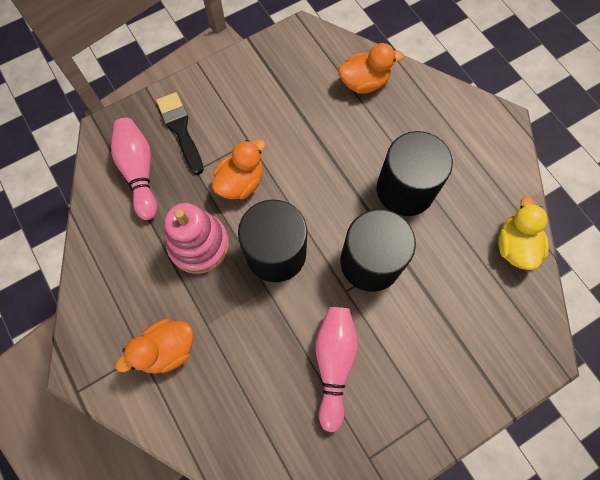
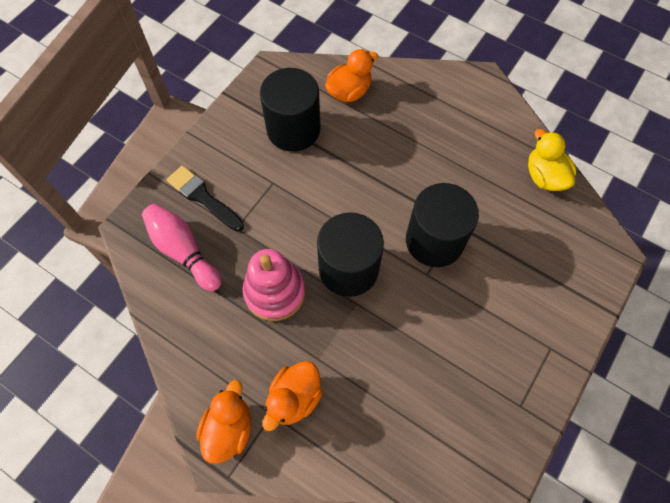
camera: 25 degrees left, 5 degrees down
orange duck [212,139,266,199] -> orange duck moved to [196,380,251,464]
pink bowling pin [316,307,358,432] -> none
black cylinder [377,131,453,216] -> black cylinder moved to [260,68,321,152]

